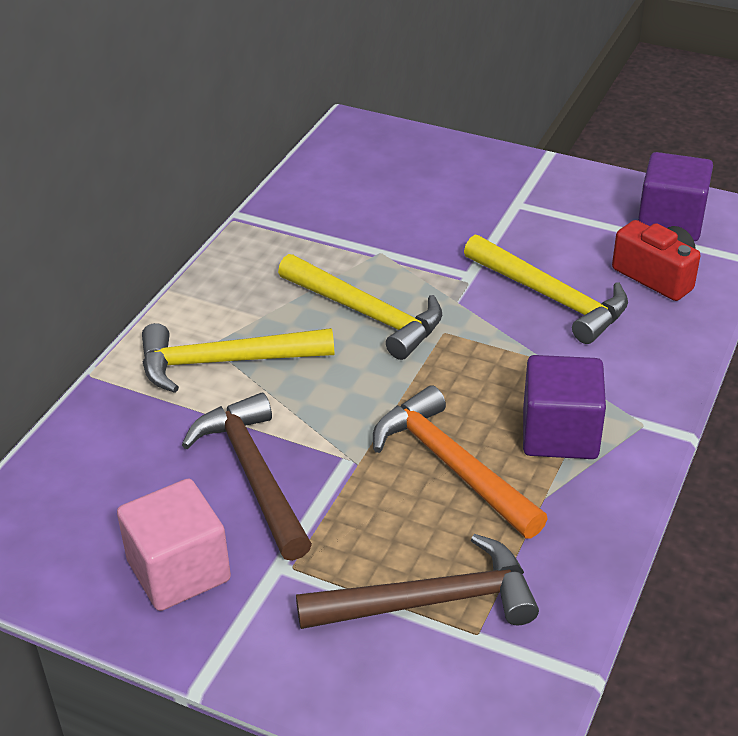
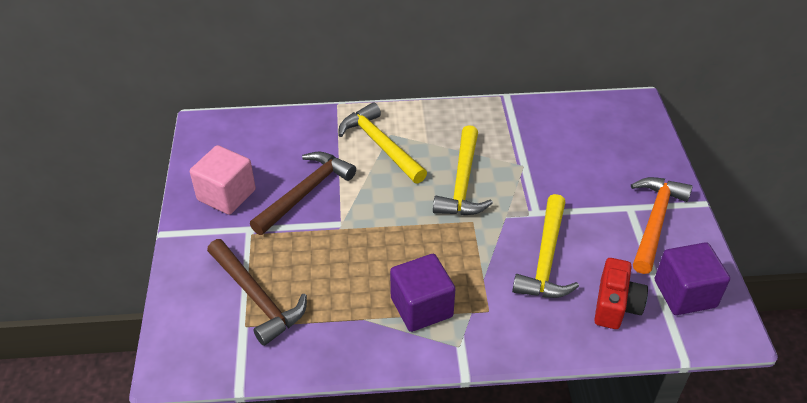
camera: 60 degrees right, 5 degrees up
orange hammer [373,385,548,538] -> orange hammer moved to [631,177,693,274]

